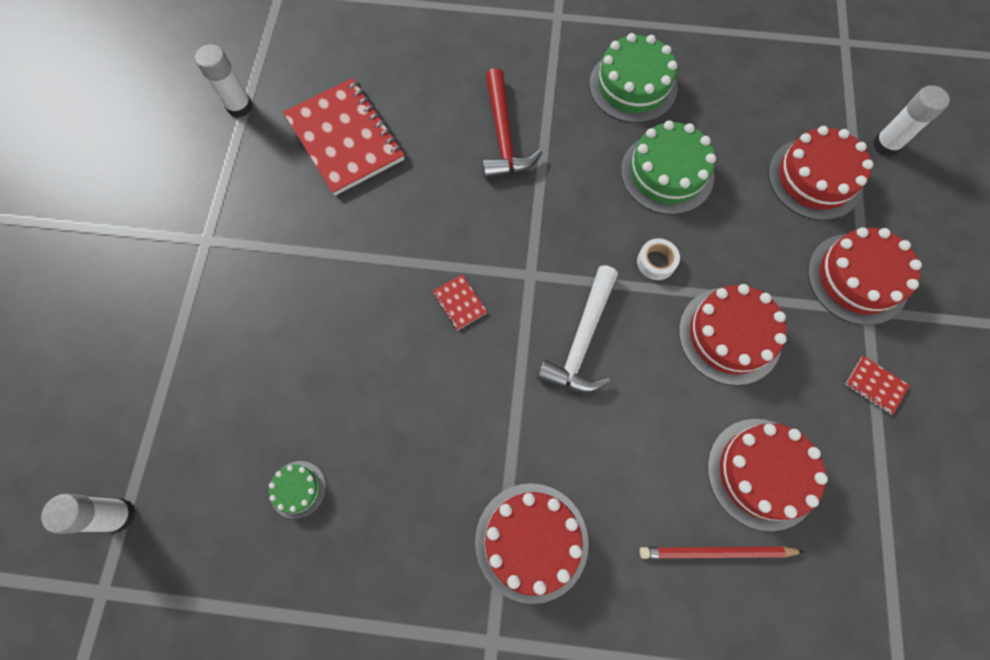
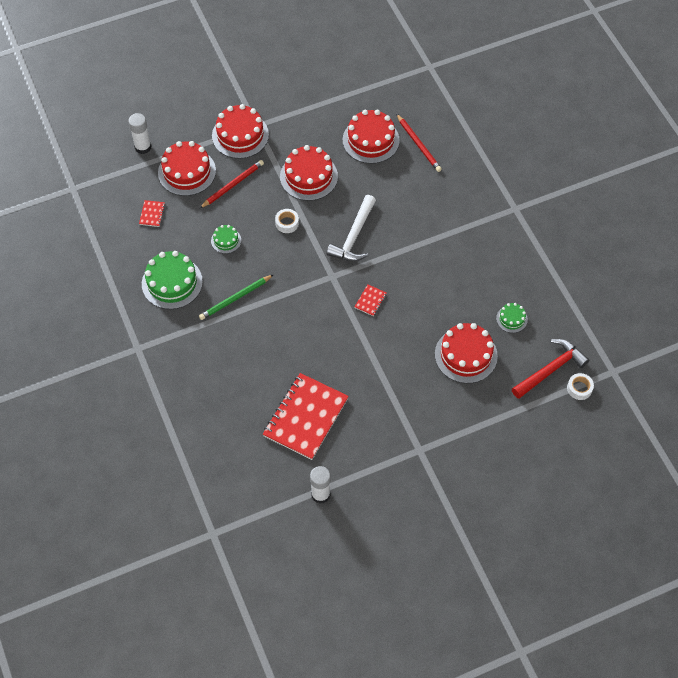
camera: 120 degrees left, 10 degrees down
white glue stick [41,494,136,534] -> white tape [567,373,594,400]
red cake [475,483,589,604] -> red cake moved to [435,323,498,383]
red hammer [482,68,543,178] -> red hammer moved to [512,339,589,399]
white hammer [537,265,618,393] -> white hammer turned 120 degrees clockwise [327,195,376,261]
green cake [621,120,716,215] -> green cake [211,225,241,254], size x0.51
red notebook [845,356,910,414] -> red notebook moved to [139,200,165,227]
none -> red pencil [199,160,264,209]
none -> green pencil [199,274,274,320]

